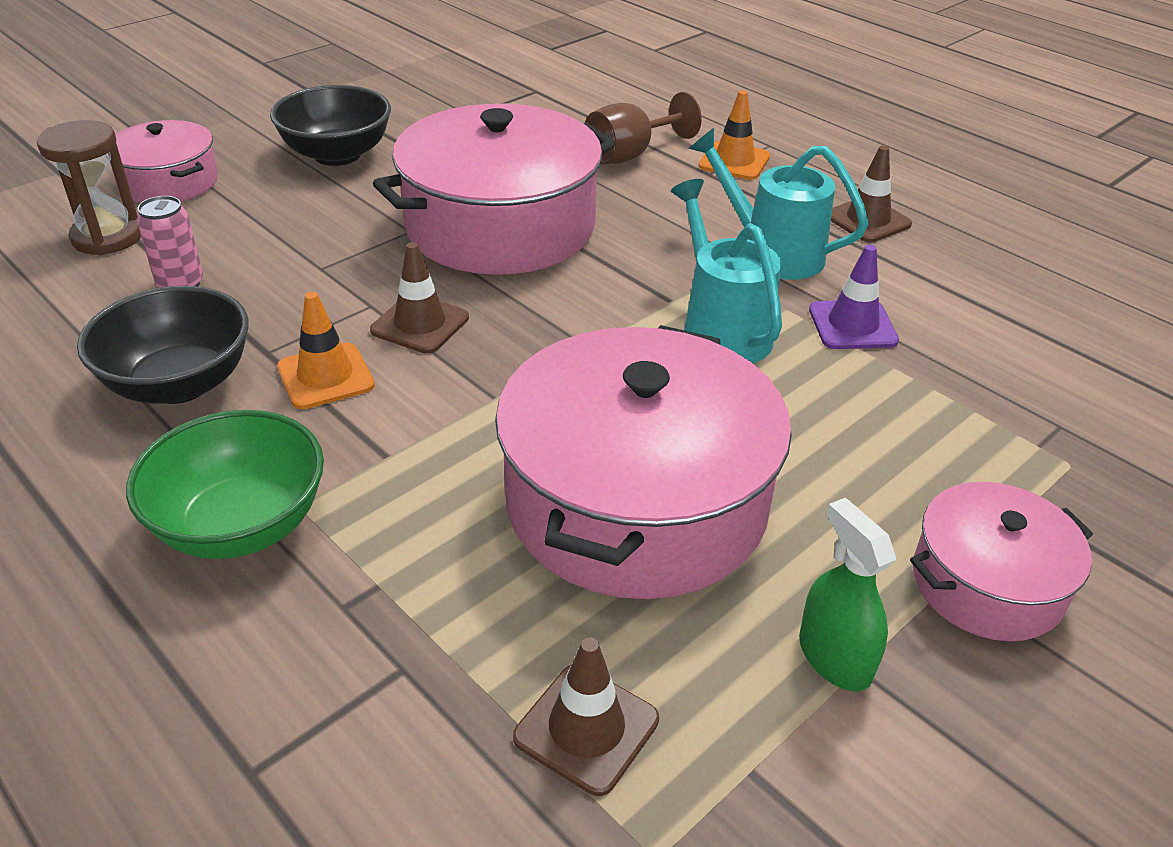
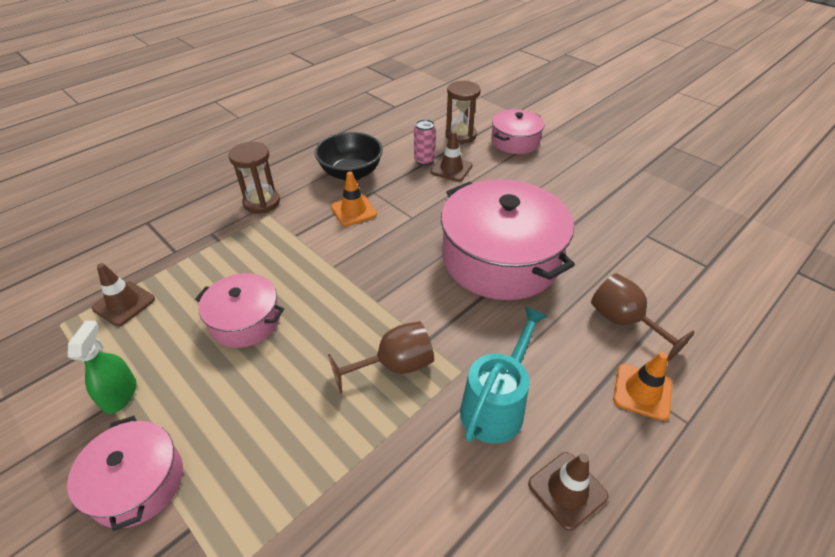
camera: 90 degrees right, 5 degrees up
green bowl [126,410,324,559] -> brown hourglass [228,142,280,213]
black bowl [270,85,391,166] -> none
brown traffic cone [370,242,469,354] -> brown traffic cone moved to [430,131,473,182]
pink pot [495,325,792,599] -> pink pot [195,273,284,348], size x0.53
turquoise watering can [671,179,782,363] -> brown goblet [328,321,434,394]
green spray bottle [799,498,896,691] -> green spray bottle turned 60 degrees counterclockwise [68,321,137,414]
purple traffic cone [809,245,899,349] -> none

